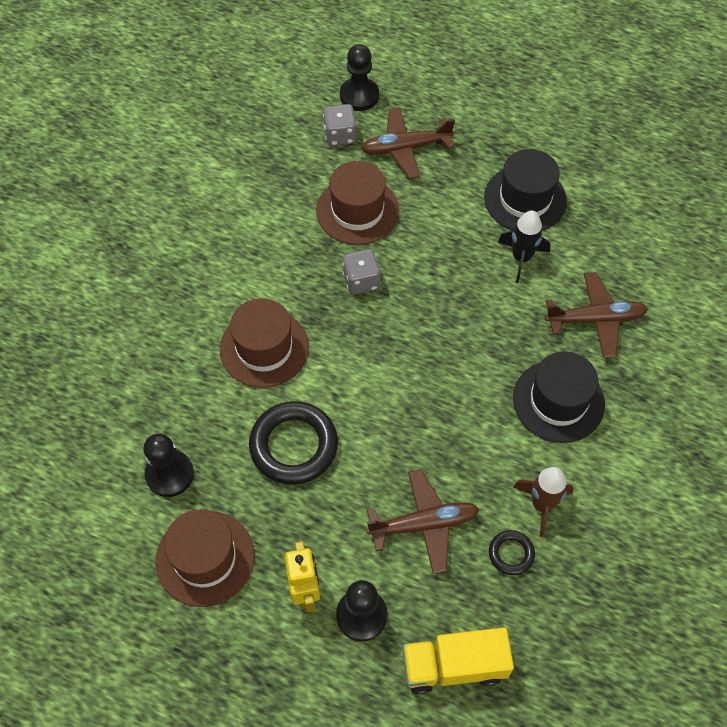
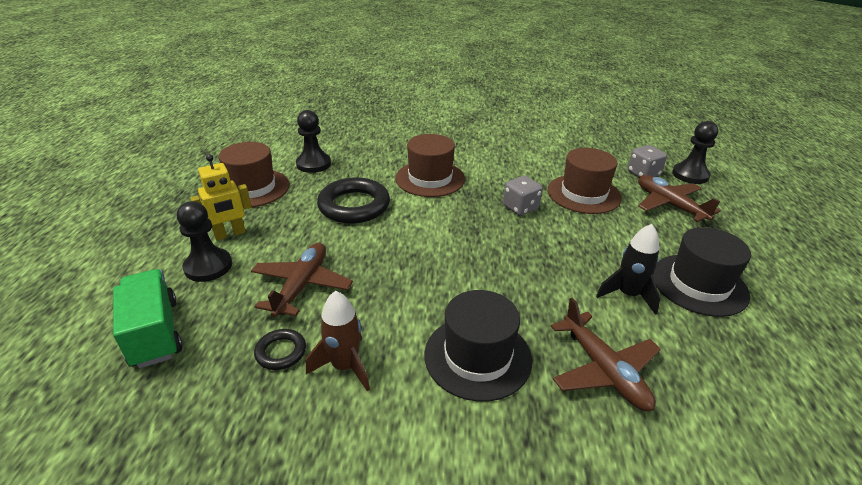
camera: 70 degrees right, 25 degrees down
brown plane [367,469,479,574] -> brown plane turned 135 degrees counterclockwise [251,243,353,317]
yellow truck [402,627,514,695] -> green truck [113,269,183,368]

